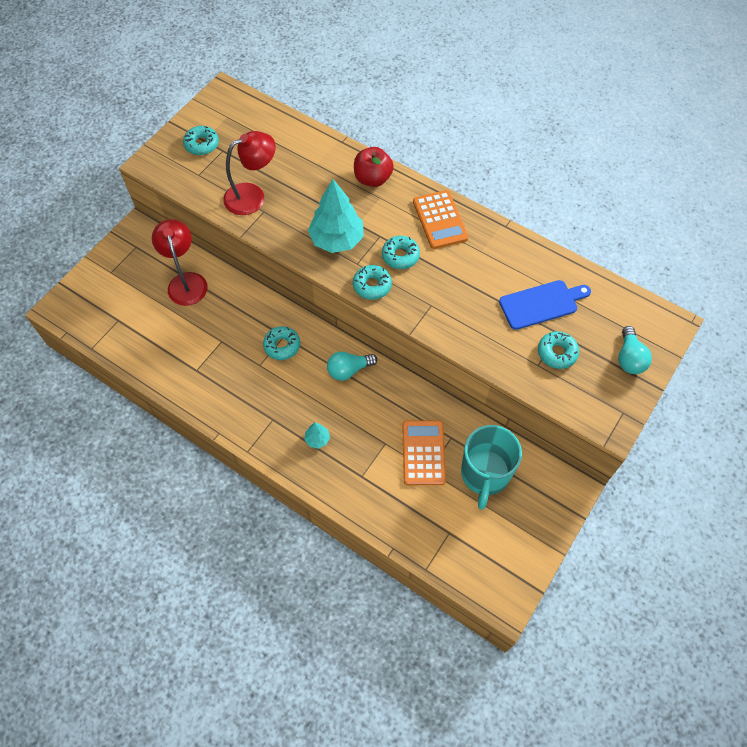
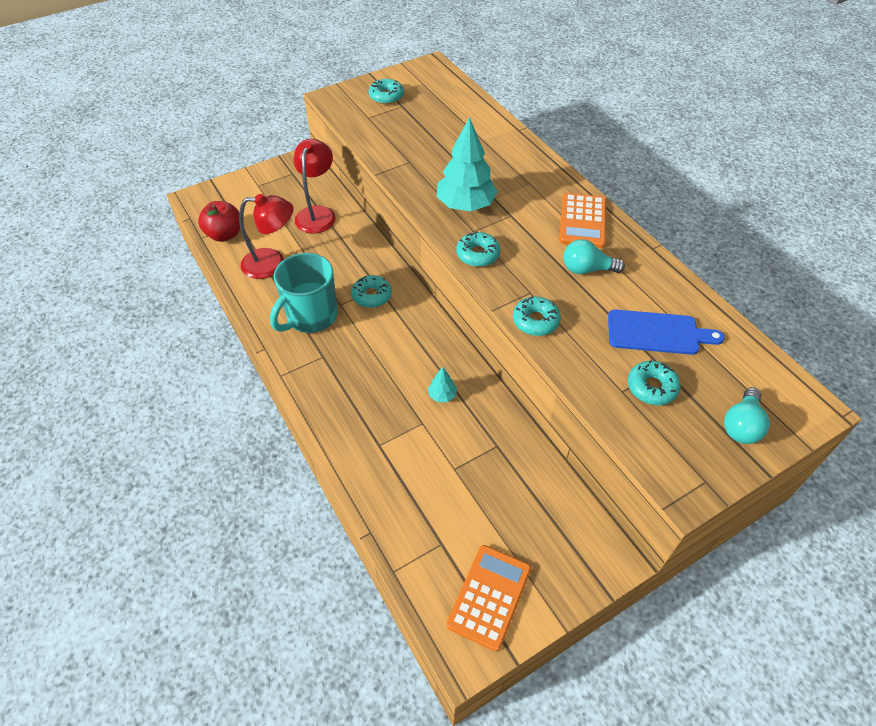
camera: 25 degrees right, 10 degrees down
red lamp [223,131,276,215] -> red lamp moved to [239,194,294,279]
turquoise tree [304,423,330,449] -> turquoise tree moved to [428,367,457,402]
turquoise light bulb [327,352,377,381] -> turquoise light bulb moved to [564,239,625,274]
red apple [354,147,394,187] -> red apple moved to [198,201,240,242]
turquoise donut [382,236,420,269] -> turquoise donut moved to [513,296,561,336]
orange calculator [402,420,446,485] -> orange calculator moved to [446,545,531,652]
turquoise mug [461,425,522,510] -> turquoise mug moved to [270,253,338,333]

